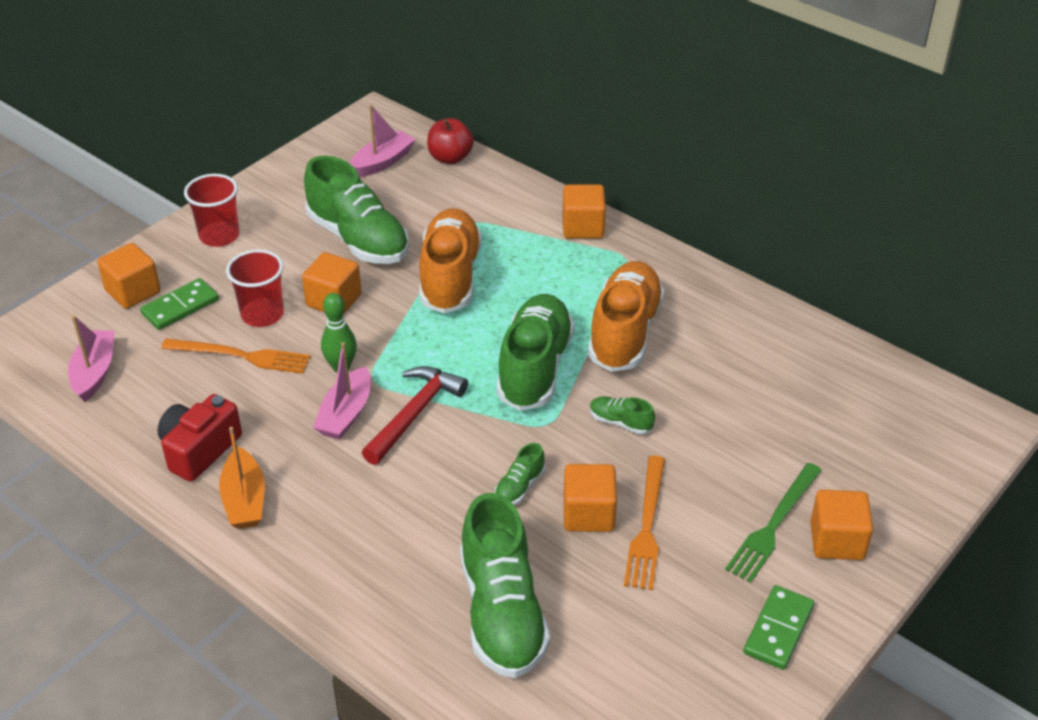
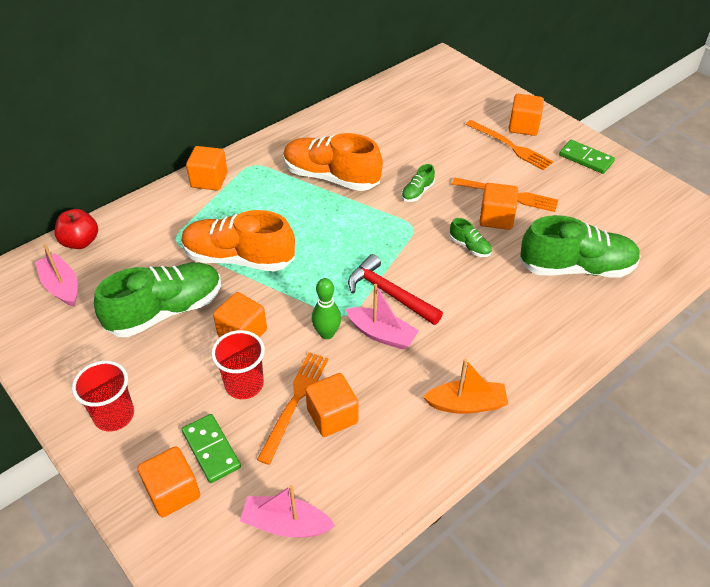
camera: 80 degrees left, 5 degrees up
red camera [157,394,242,482] -> none
green shoe [496,294,575,411] -> none
green fork [725,463,822,583] -> orange fork [466,120,553,170]
none -> orange cube [305,373,359,437]

